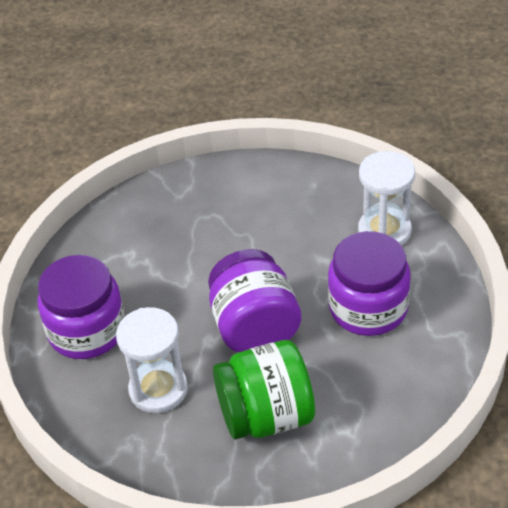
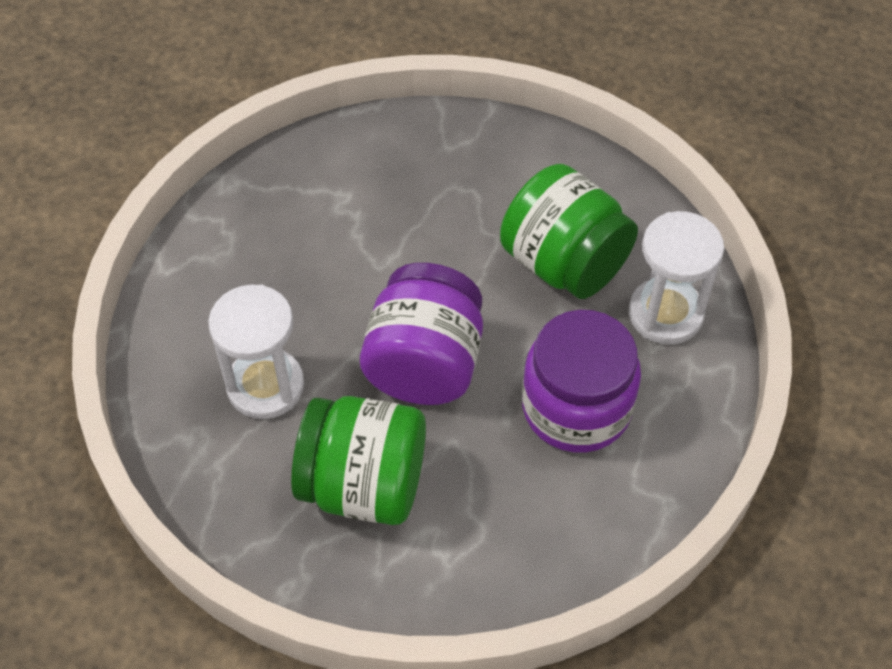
camera: 25 degrees right, 10 degrees up
purple jar [38,255,125,359] -> none
none -> green jar [500,164,638,299]

